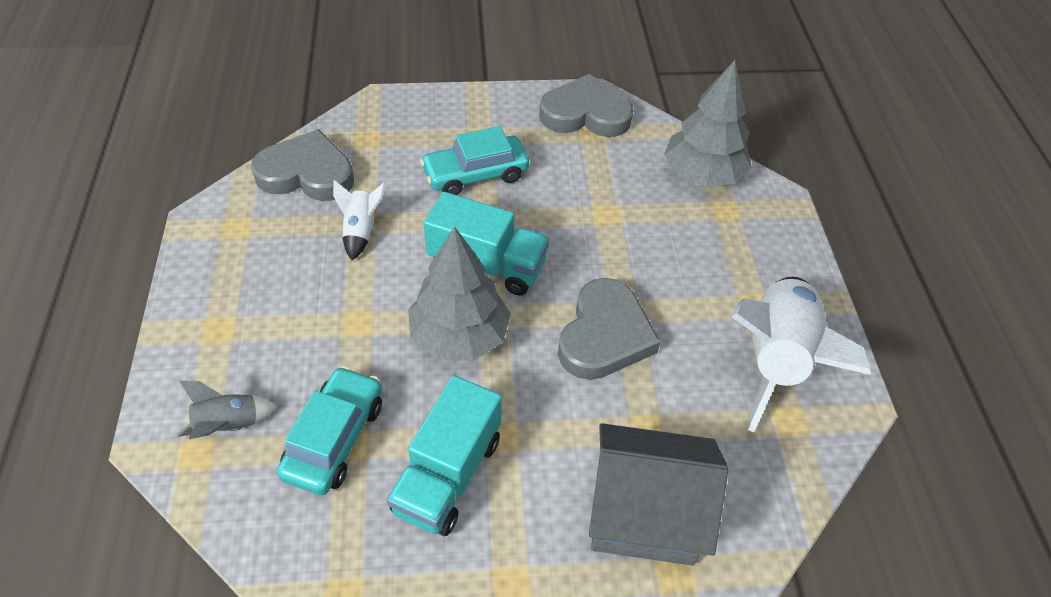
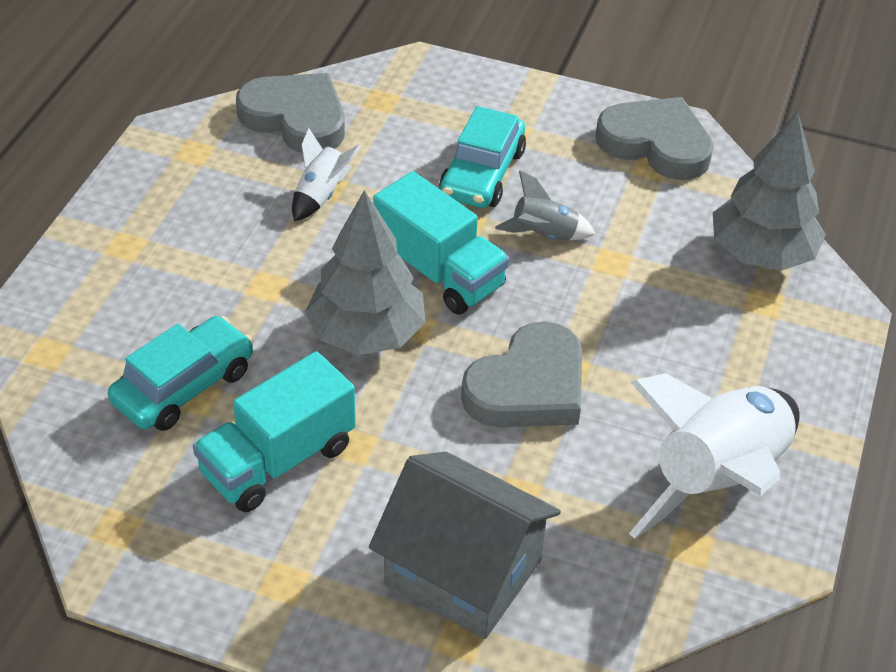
camera: 25 degrees right, 5 degrees down
grey rocket [177,380,277,439] -> grey rocket moved to [495,171,595,240]
turquoise car [420,126,529,195] -> turquoise car turned 75 degrees counterclockwise [439,106,526,208]

